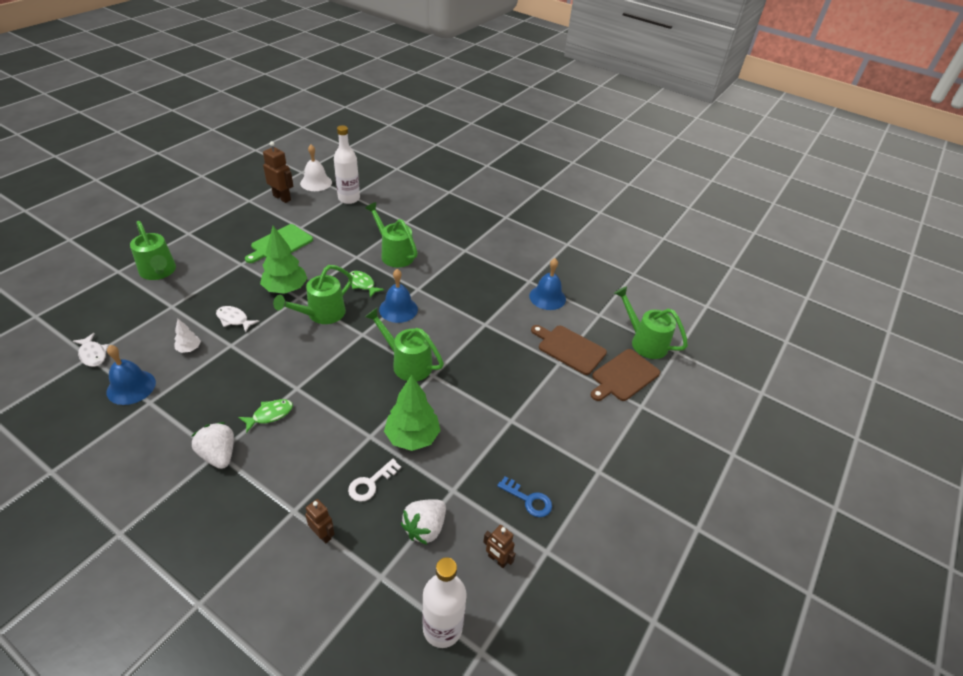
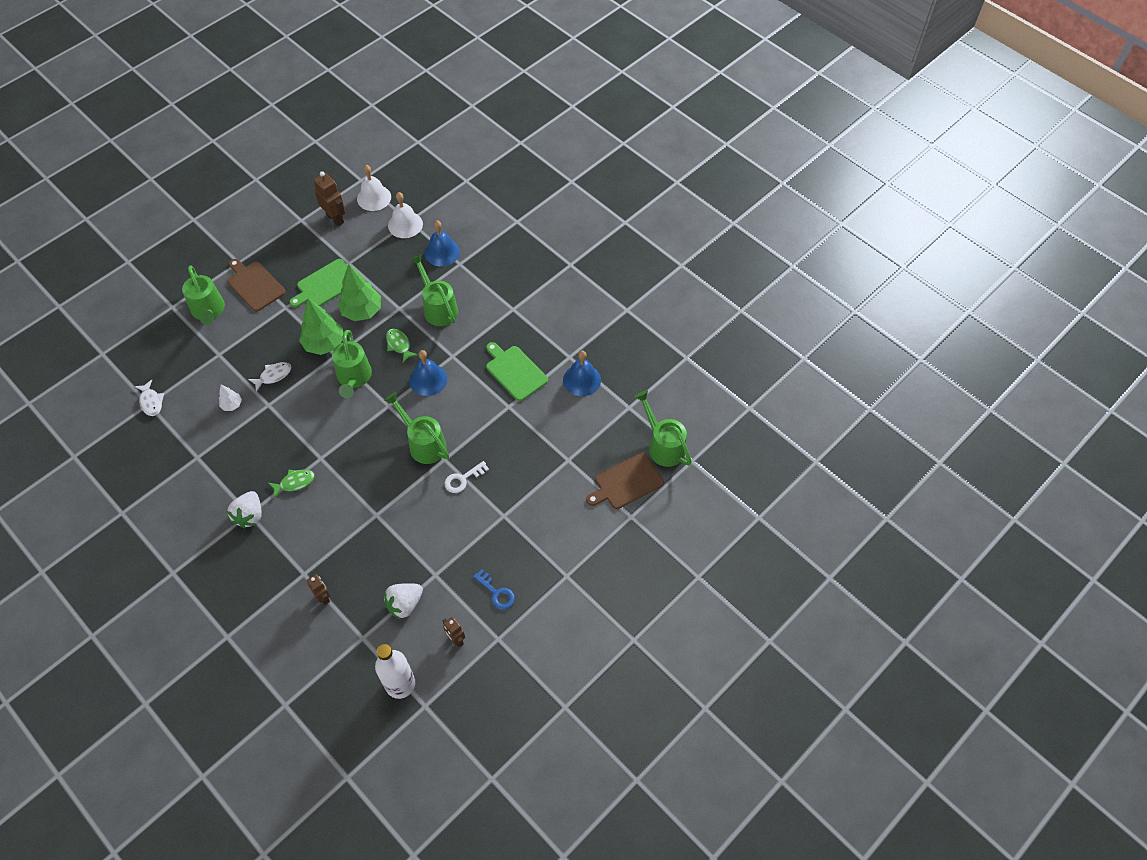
camera: 15 degrees right, 15 degrees up
blue bell [107,345,156,405] -> blue bell moved to [425,220,460,266]
white strawberry [192,422,234,469] -> white strawberry turned 150 degrees counterclockwise [227,491,262,528]
white fish [216,306,259,333] -> white fish turned 105 degrees clockwise [248,362,292,392]
green watering can [273,265,353,324] -> green watering can turned 60 degrees counterclockwise [332,330,372,398]
white bottle [334,125,360,204] -> white bell [388,192,423,238]
white key [348,459,401,502] -> white key moved to [444,461,489,493]
green tree [384,375,441,451] -> green tree moved to [338,264,381,321]
brown cutting board [531,325,607,375] -> brown cutting board moved to [227,259,286,312]
none -> green cutting board [486,342,548,401]

